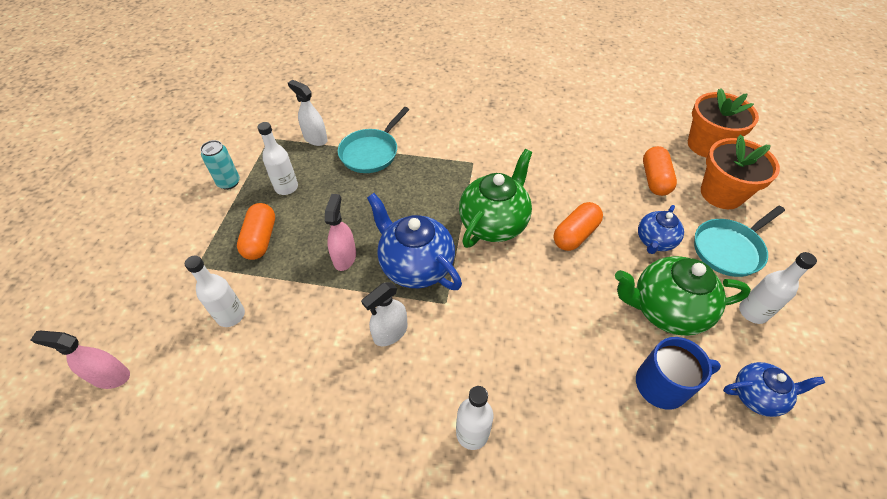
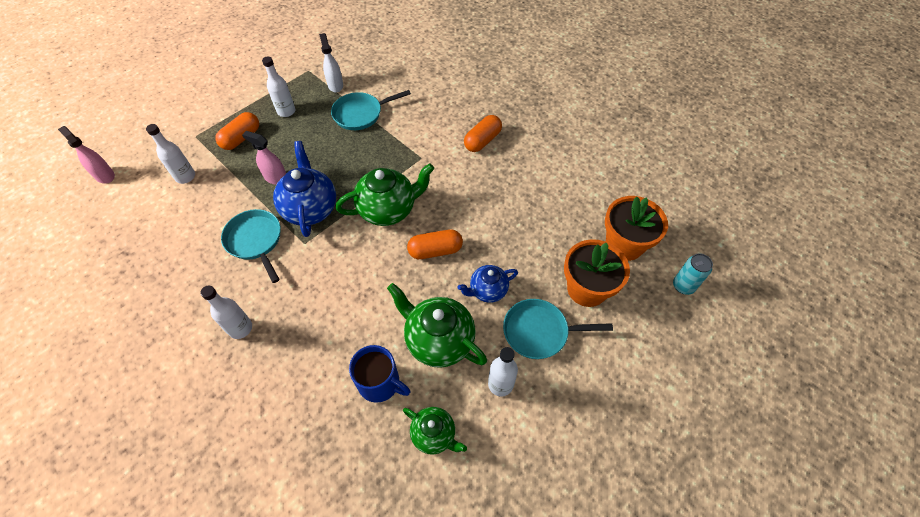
camera: 35 degrees right, 5 degrees up
turquoise can [200,140,240,190] -> turquoise can moved to [673,253,713,295]
pink spray bottle [325,194,356,271] -> pink spray bottle turned 105 degrees counterclockwise [242,131,286,185]
white spray bottle [361,282,407,346] -> turquoise pan [221,209,281,283]
orange capsule [643,146,677,196] -> orange capsule moved to [464,115,502,152]
blue teapot [723,362,825,417] -> green teapot [403,407,467,454]

